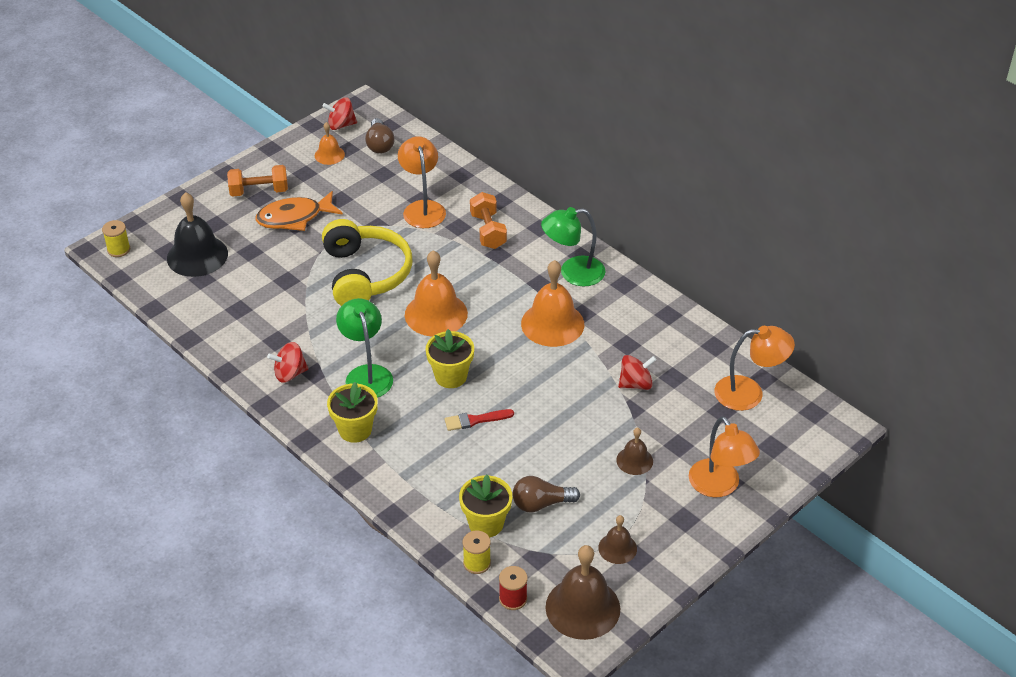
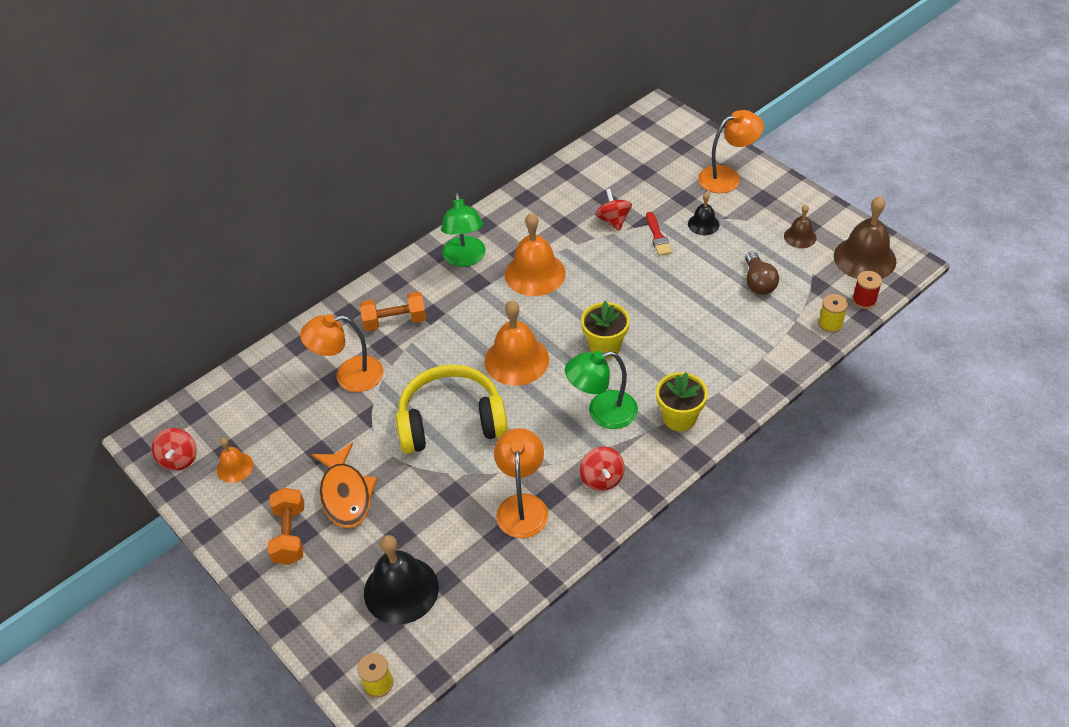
camera: 85 degrees left, 5 degrees up
brown light bulb [365,118,395,154] -> none
red brush [445,409,514,431] -> red brush moved to [646,212,672,256]
yellow flower pot [459,475,512,537] -> none
brown bell [616,428,653,475] -> black bell [688,192,720,235]
orange lamp [714,326,795,411] -> orange lamp moved to [494,428,549,538]

